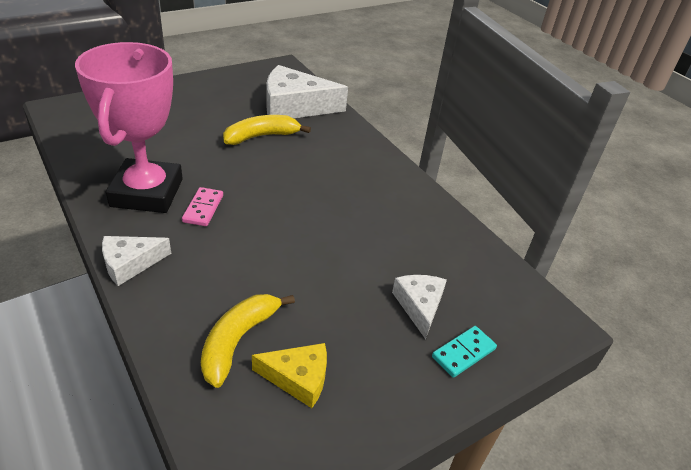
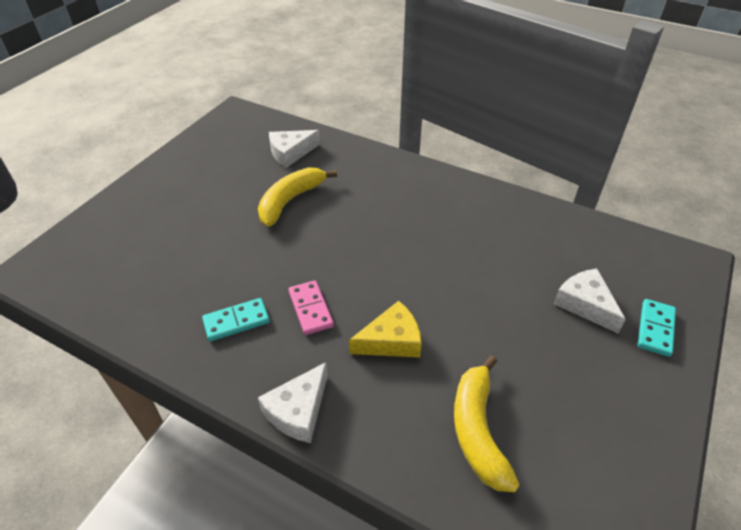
camera: 25 degrees left, 5 degrees up
pink trophy [75,42,183,213] -> turquoise domino [202,298,270,341]
yellow cheese [252,343,327,408] -> yellow cheese moved to [349,301,422,358]
white cheese [267,65,348,118] -> white cheese [269,130,320,168], size x0.56

